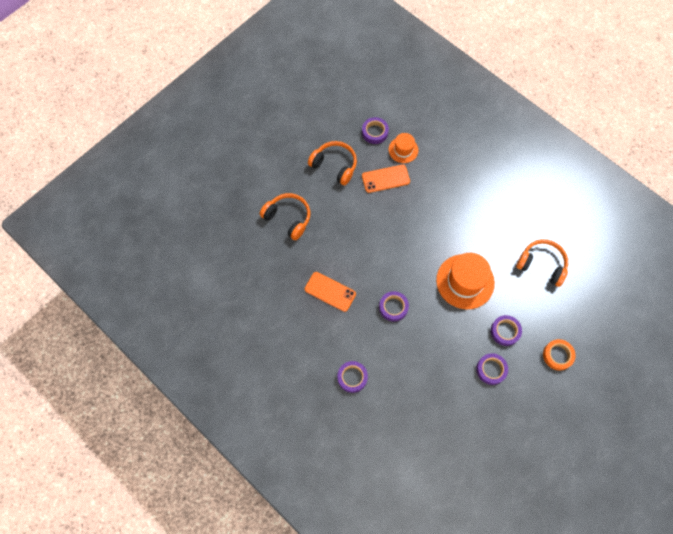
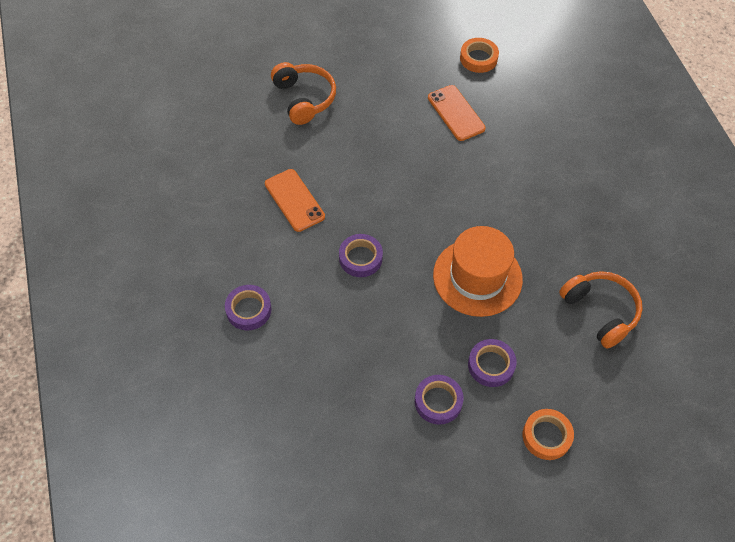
camera: 30 degrees right, 10 degrees down
orange headphones [308,141,357,185] -> none
purple tape [362,117,389,144] -> orange tape [460,38,499,73]
orange phone [362,165,410,193] -> orange phone turned 45 degrees clockwise [428,85,486,141]
orange hat [389,133,418,163] -> none

